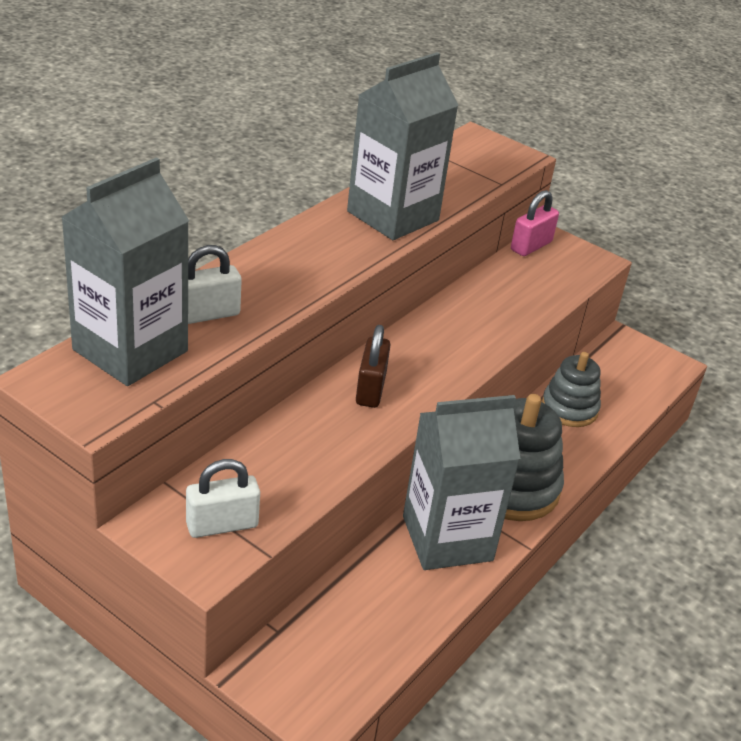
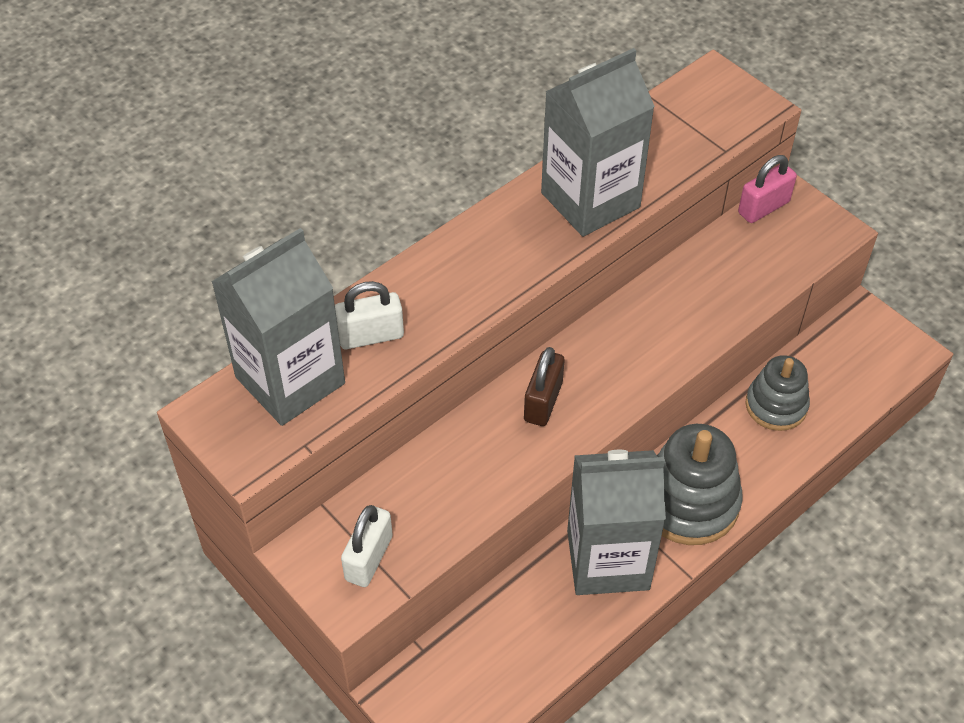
camera: 15 degrees right, 15 degrees up
white padlock [186,459,260,538] -> white padlock turned 60 degrees counterclockwise [341,505,393,587]

